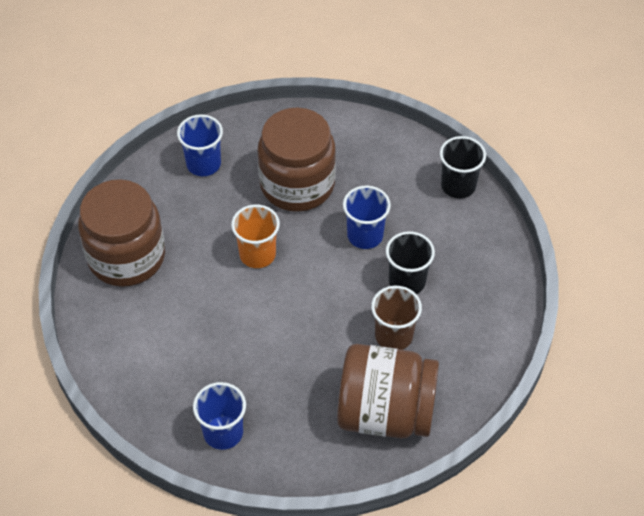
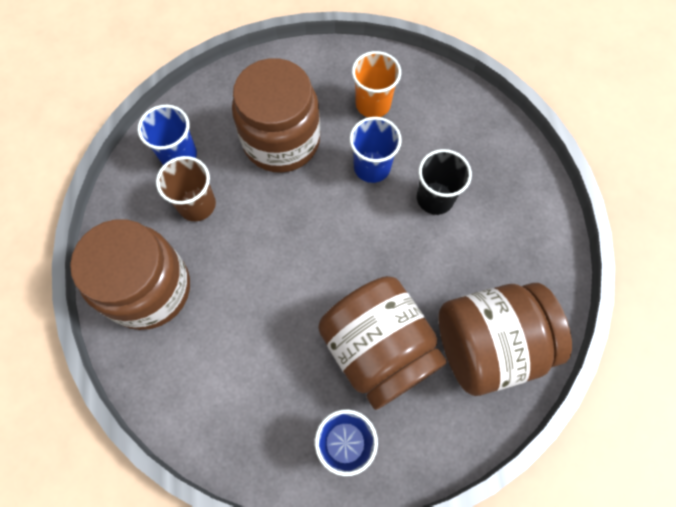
camera: 25 degrees left, 15 degrees up
orange cup [231,205,280,268] -> orange cup moved to [352,51,401,117]
brown cup [371,286,422,350] -> brown cup moved to [156,156,216,221]
black cup [440,136,486,199] -> none
none -> brown jar [318,276,447,410]

